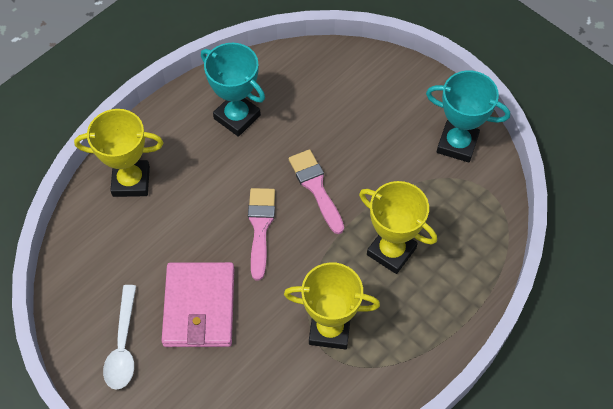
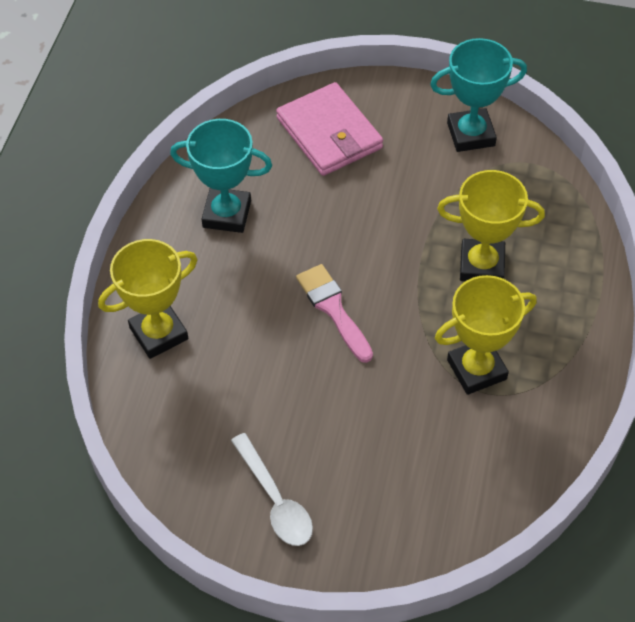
camera: 30 degrees left, 5 degrees down
pink wallet [162,262,234,347] -> pink wallet moved to [276,82,383,176]
pink brush [289,149,344,234] -> none

